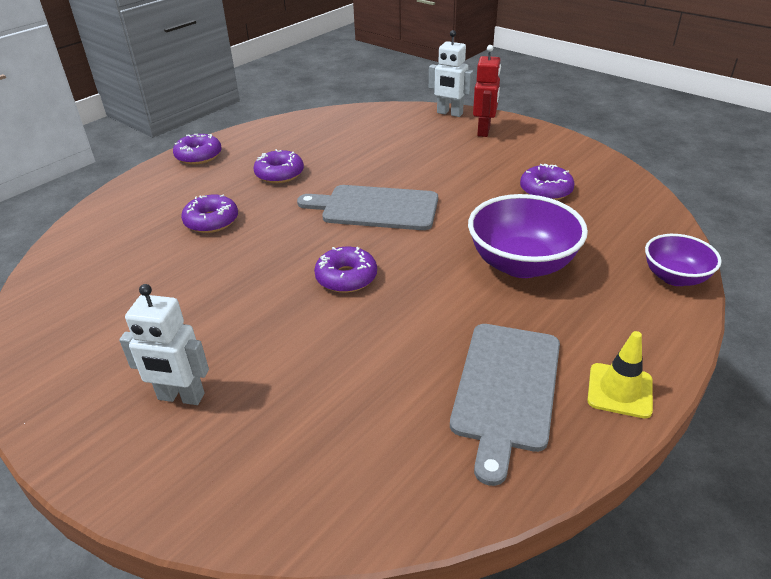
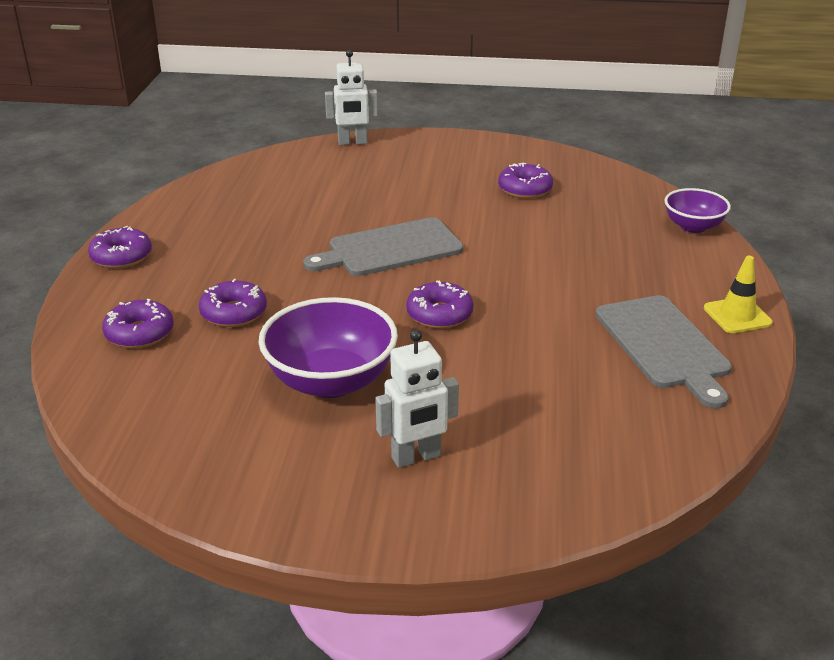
camera: 35 degrees left, 5 degrees down
purple donut [253,149,304,184] -> purple donut moved to [102,299,173,348]
purple bowl [468,194,588,278] -> purple bowl moved to [258,297,398,398]
red robot [473,45,501,137] -> none

